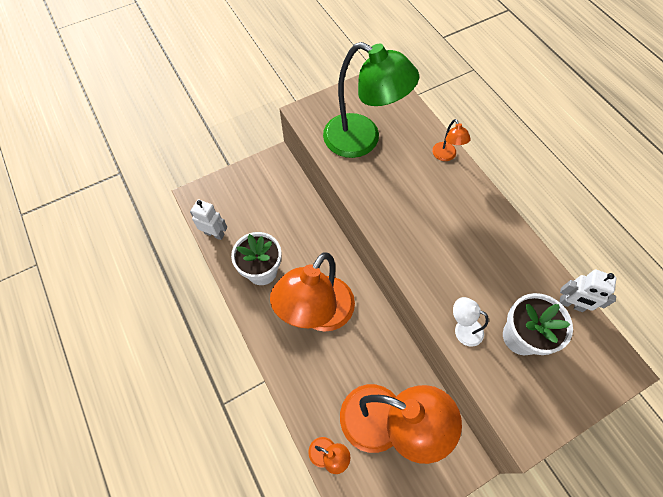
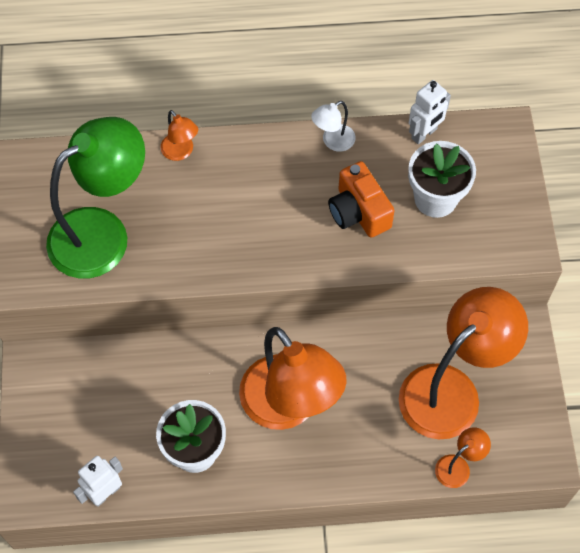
camera: 65 degrees left, 0 degrees up
orange lamp [432,119,471,161] -> orange lamp turned 45 degrees clockwise [161,110,198,161]
white lamp [453,297,489,347] -> white lamp moved to [311,101,356,152]
none -> orange camera [328,161,395,238]

